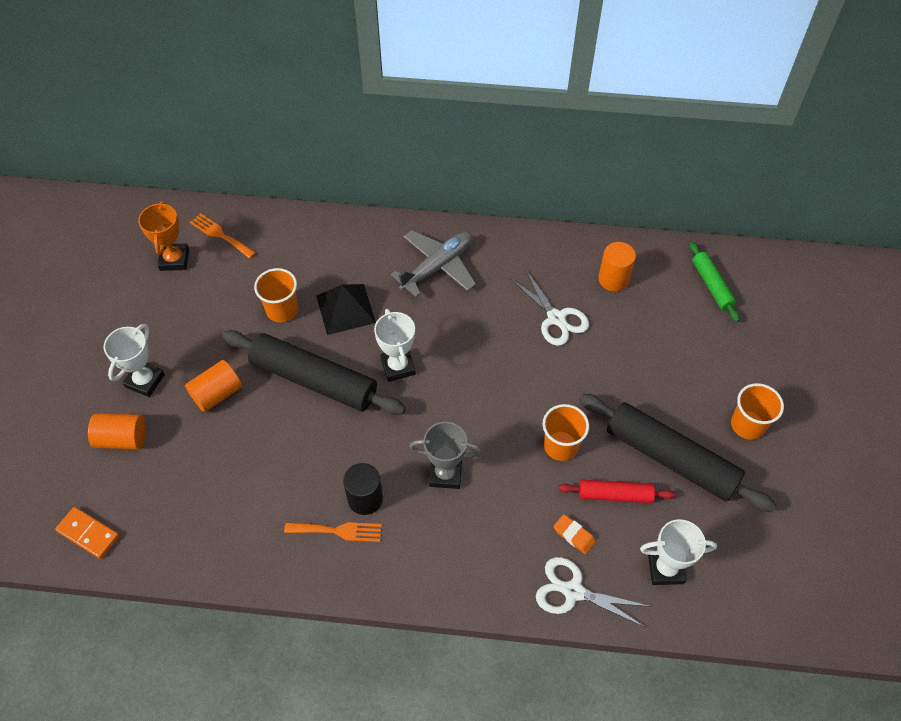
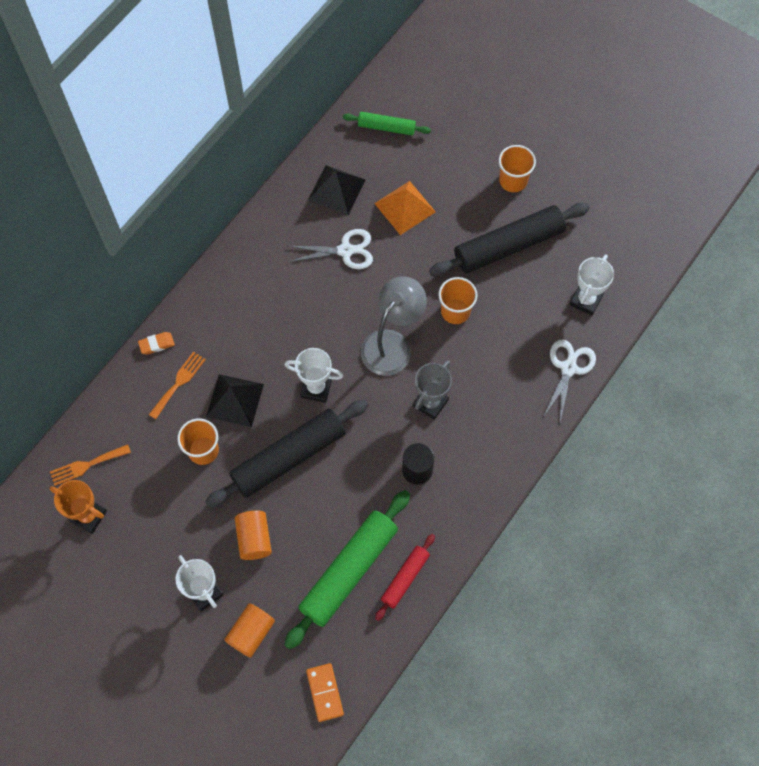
camera: 60 degrees left, 10 degrees up
orange domino [55,507,119,559] -> orange domino turned 75 degrees counterclockwise [306,663,344,722]
orange fork [284,522,382,542] -> orange fork moved to [149,352,206,419]
grey plane [391,230,476,297] -> none
white scissors [536,557,651,628] -> white scissors turned 150 degrees clockwise [543,340,596,422]
orange eraser [553,514,596,554] -> orange eraser moved to [138,332,175,354]
red rolling pin [558,480,675,503] -> red rolling pin moved to [375,534,435,621]
orange cylinder [598,242,636,292] -> black pyramid [308,165,365,215]
none -> green rolling pin [284,490,410,649]
none -> grey lamp [361,276,427,376]
none -> orange pyramid [374,181,436,235]

